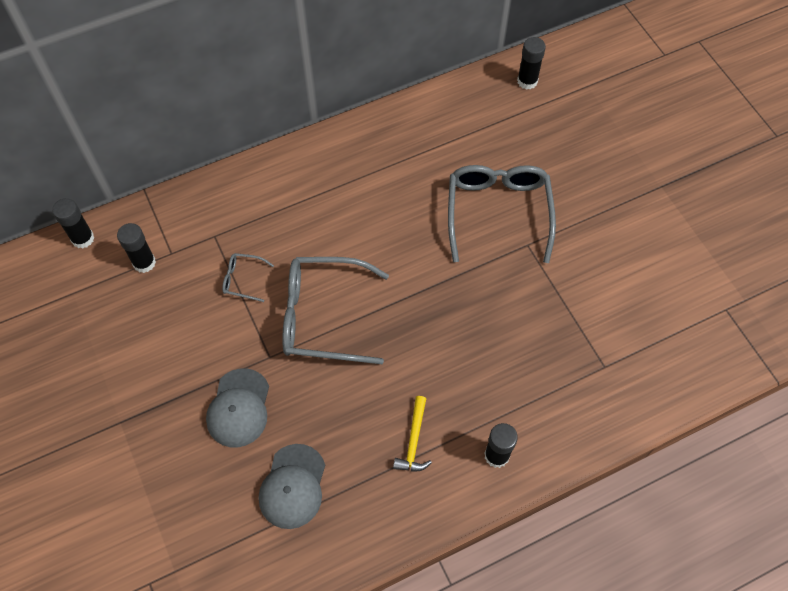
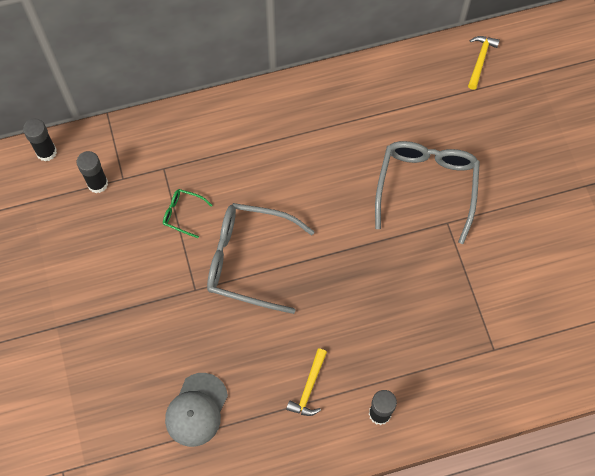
camera: 10 degrees right, 5 degrees up
grey cap [206,368,269,447] -> none
grey glasses [222,253,274,302] -> green glasses [163,189,212,238]
black glue stick [517,37,546,90] -> yellow hammer [468,36,500,90]

